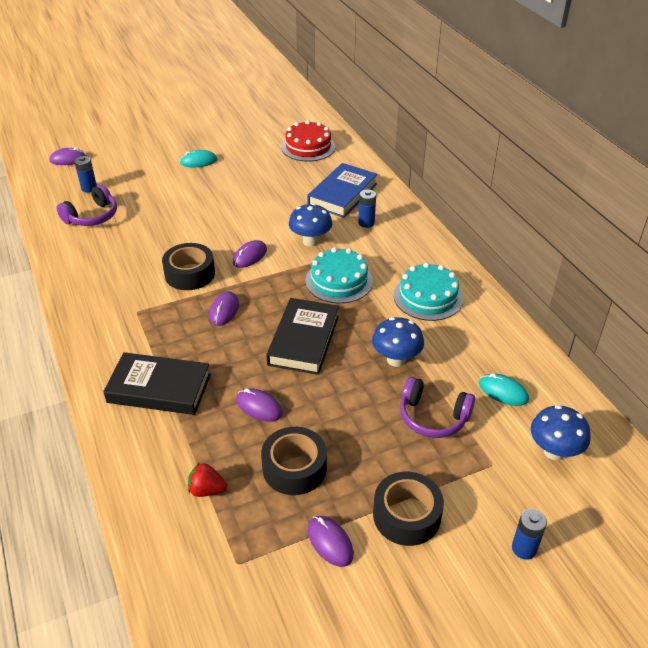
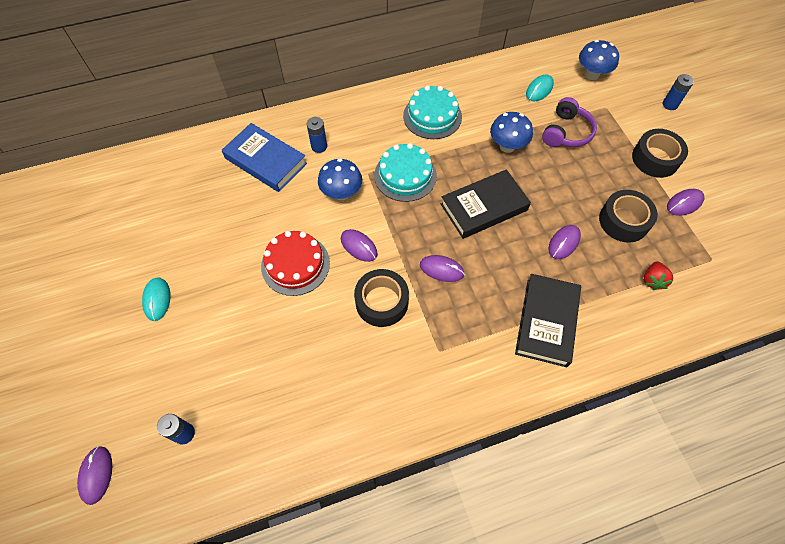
camera: 85 degrees left, 20 degrees up
purple headphones [57,184,117,226] -> none
black book [266,298,339,375] -> black book turned 45 degrees counterclockwise [441,169,531,239]
red cake [281,120,335,161] -> red cake moved to [261,231,330,296]

